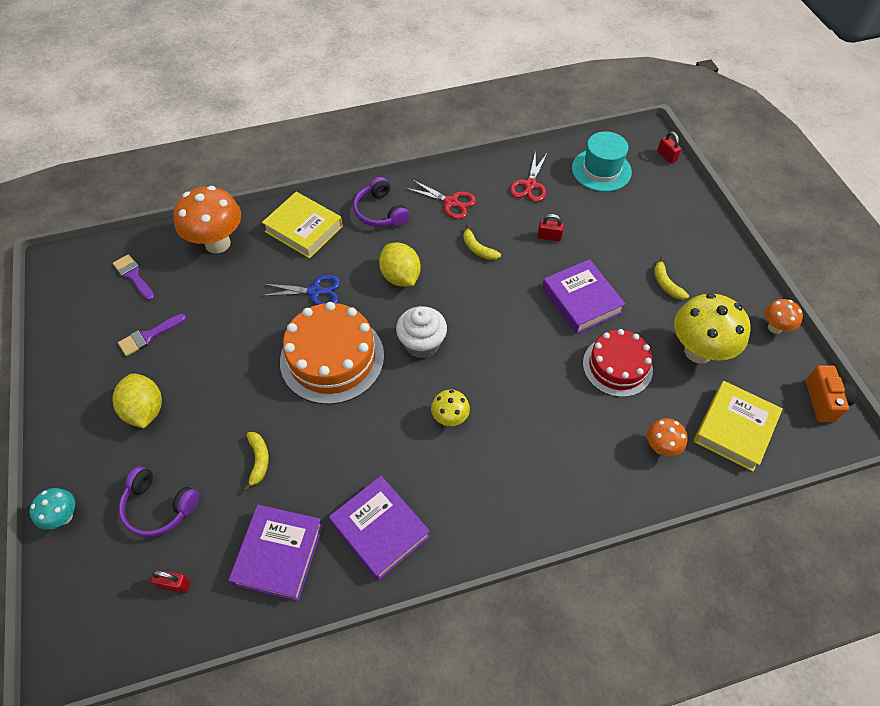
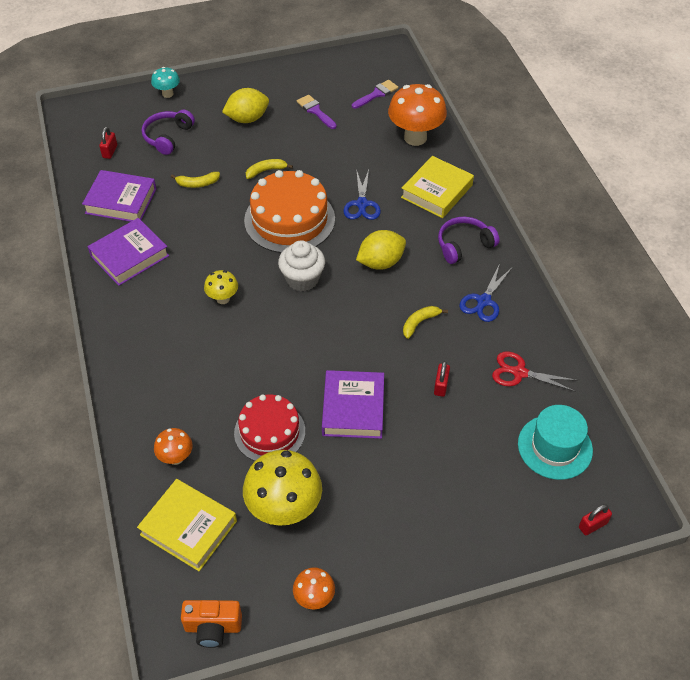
camera: 90 degrees right, 5 degrees down
red scissors [405,179,476,219] -> blue scissors [459,263,512,322]
purple book [542,259,626,334] -> purple book turned 60 degrees counterclockwise [322,370,384,439]
yellow banana [654,257,689,300] -> yellow banana moved to [246,159,293,179]

